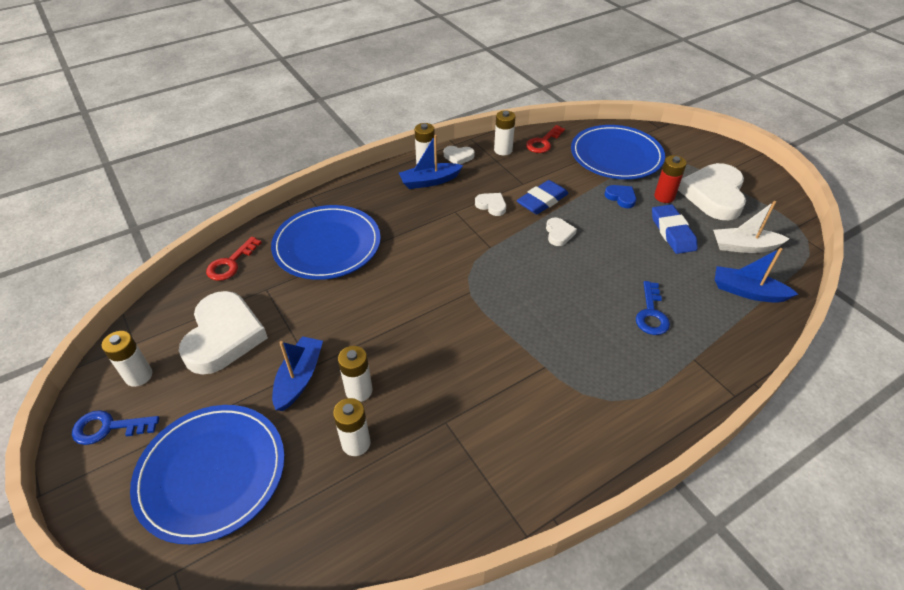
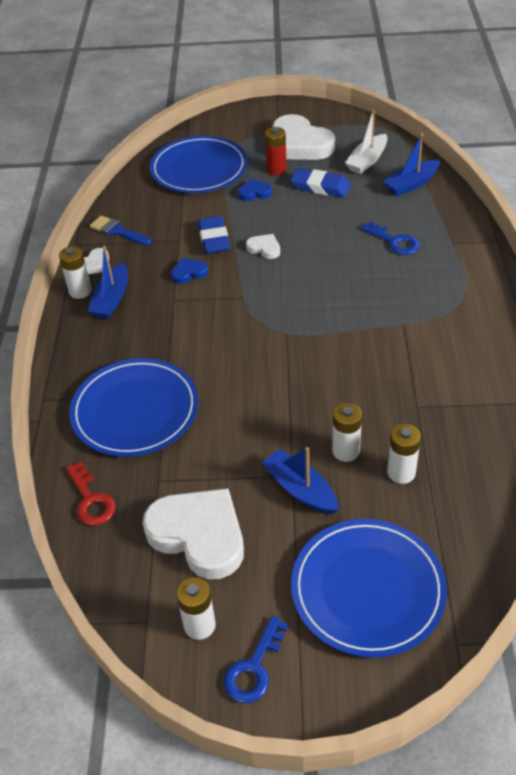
camera: 55 degrees left, 0 degrees up
white heart [475,193,506,216] -> blue heart [171,258,208,284]
white battery [494,110,515,155] -> blue brush [90,216,151,245]
red key [526,125,565,153] -> none

